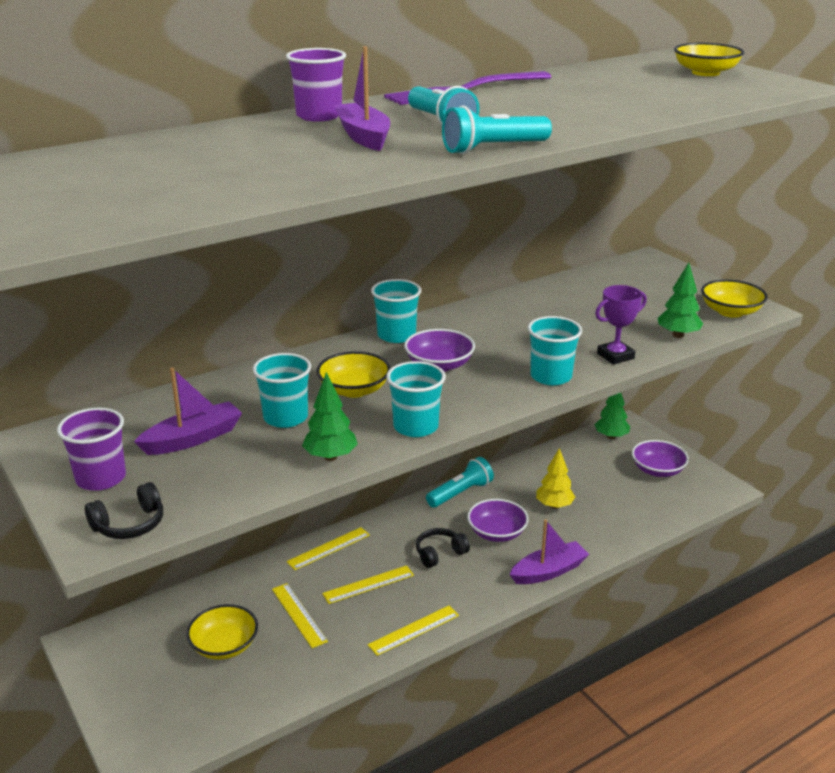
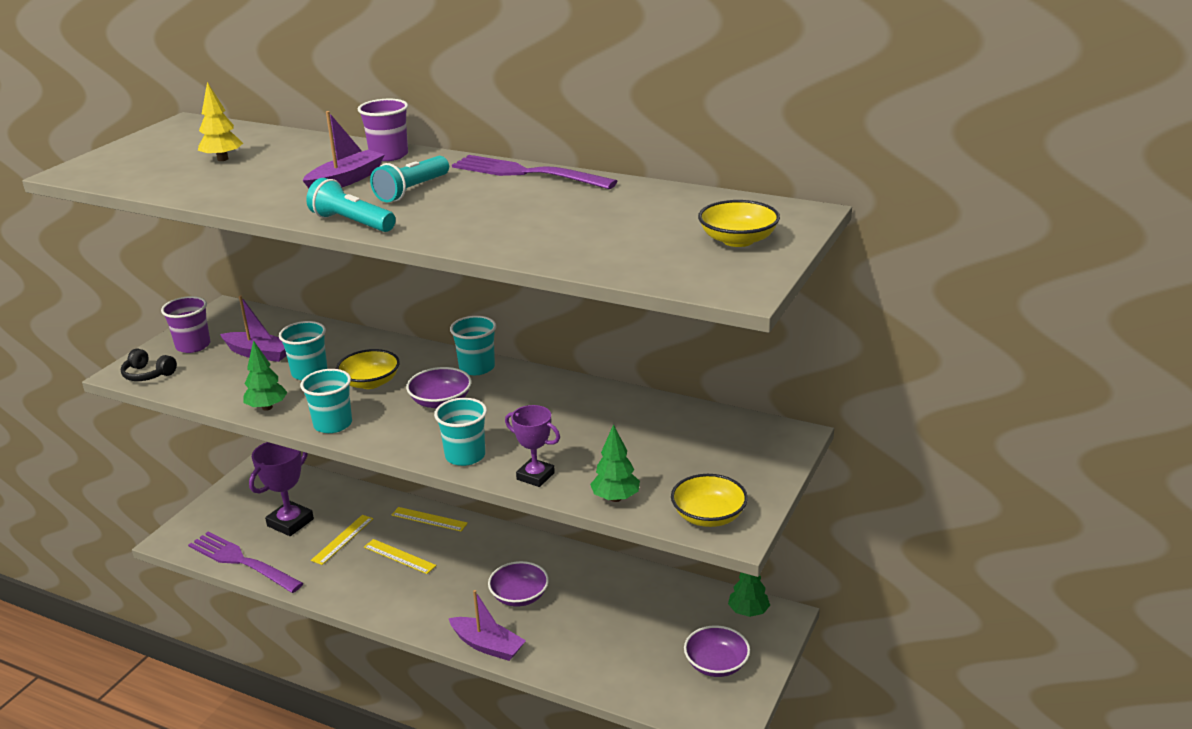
camera: 60 degrees right, 0 degrees up
yellow bowl [186,604,258,660] -> purple trophy [249,442,314,536]
yellow ruler [368,606,459,656] -> none
black headphones [416,528,470,568] -> none
turquoise flashlight [426,457,494,508] -> none
yellow tree [536,448,575,509] -> yellow tree moved to [198,82,243,161]
none -> purple fork [188,531,304,593]

